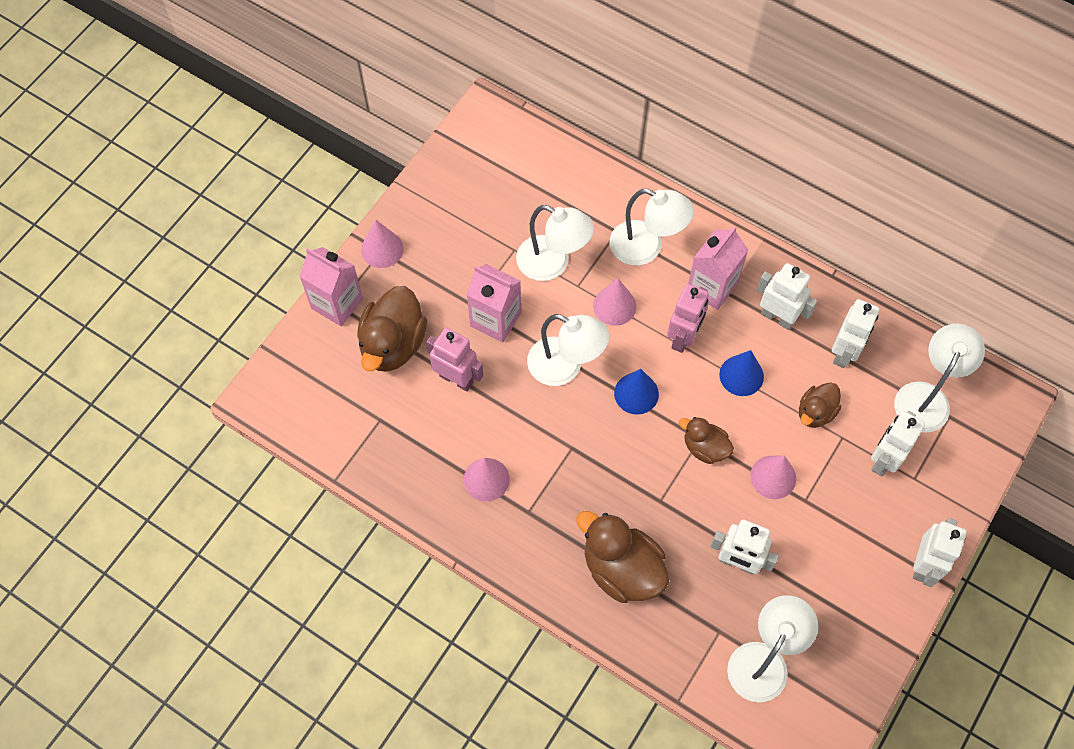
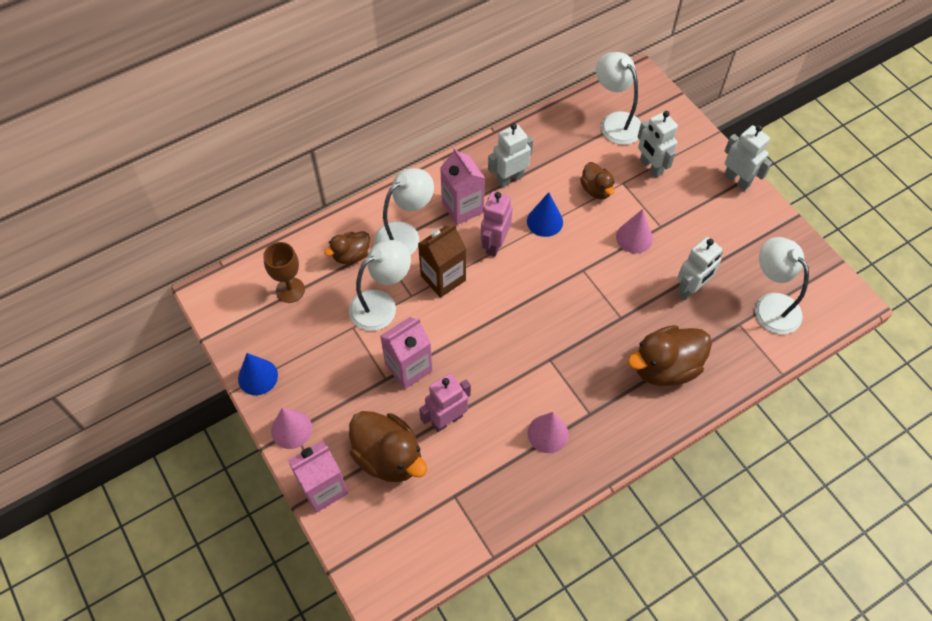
camera: 65 degrees left, 5 degrees down
white lamp [527,314,610,386] -> none
pink cone [593,278,636,326] -> brown carton [418,224,466,298]
blue cone [614,369,659,415] -> blue cone moved to [238,353,278,395]
pink robot [667,284,709,353] -> pink robot turned 120 degrees counterclockwise [481,191,513,257]
brown duck [679,417,734,464] -> brown duck moved to [324,231,370,264]
white robot [832,299,879,368] -> none
none -> brown goblet [263,242,305,303]

